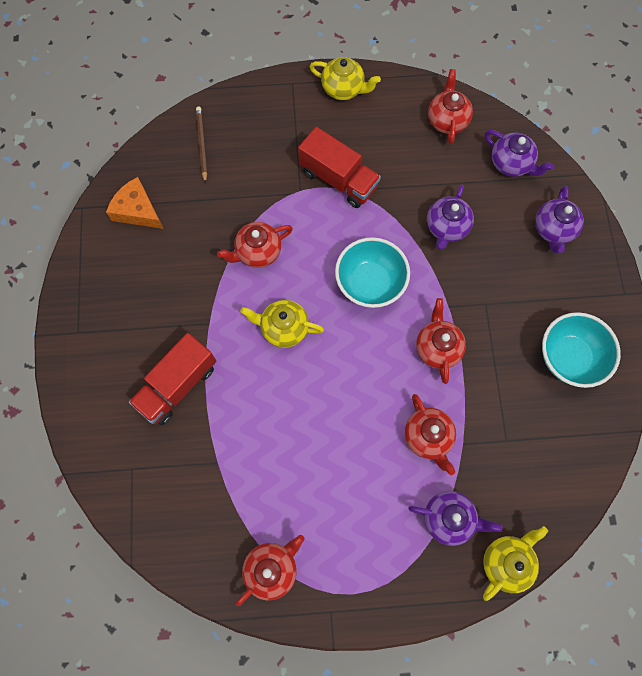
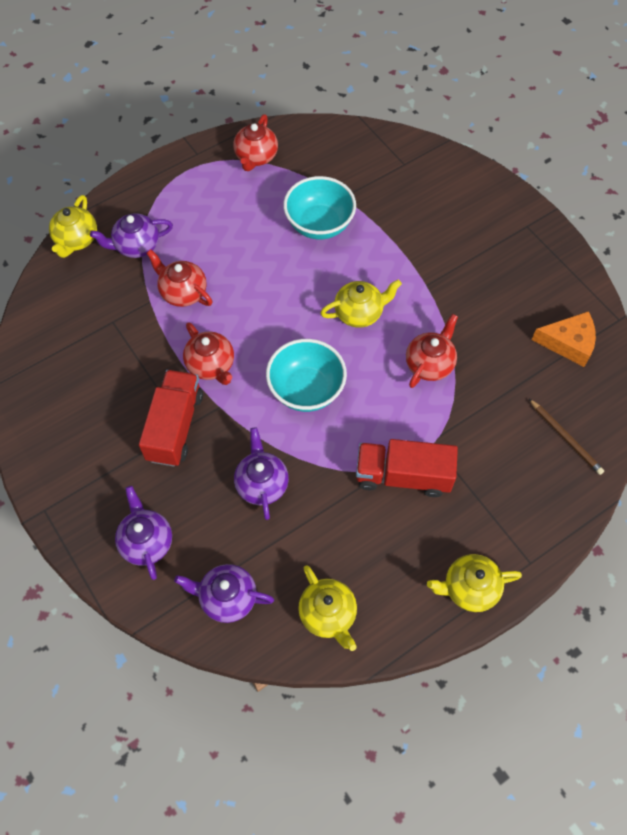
camera: 150 degrees right, 10 degrees down
red truck [129,333,216,425] -> red truck moved to [139,370,203,467]
red teapot [428,69,473,144] -> yellow teapot [298,565,357,651]
turquoise bowl [542,312,621,388] -> turquoise bowl moved to [283,176,356,240]

